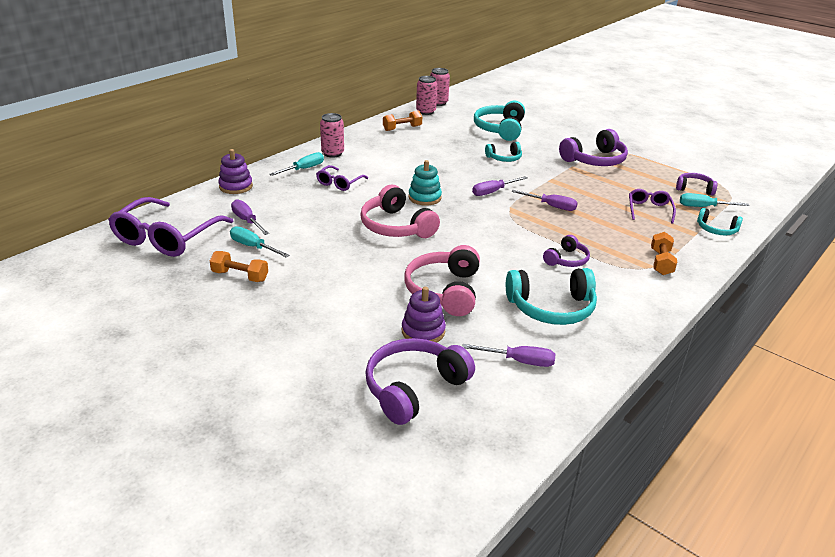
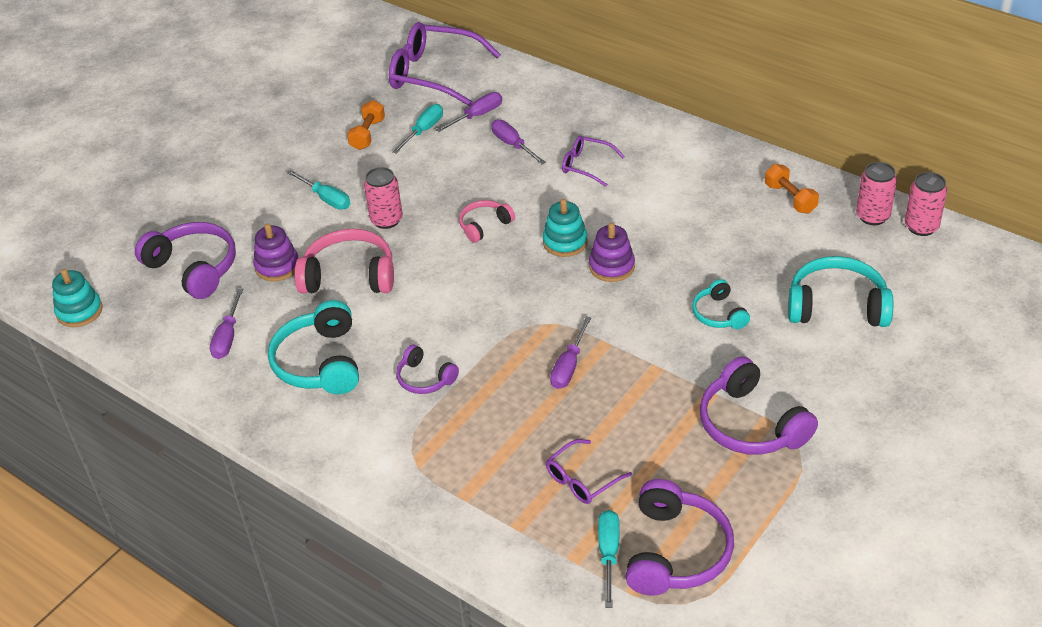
camera: 90 degrees right, 10 degrees up
purple stacking toy [218,149,253,194] -> purple stacking toy moved to [589,223,635,282]
turquoise screwdriver [269,152,324,176] -> turquoise screwdriver moved to [287,170,350,210]
pink can [320,113,344,158] -> pink can moved to [364,167,403,229]
pink headphones [360,185,440,238] -> pink headphones [459,200,515,243], size x0.56
purple screwdriver [472,176,527,196] -> purple screwdriver moved to [491,120,546,165]
purple glasses [629,189,676,224] -> purple glasses turned 135 degrees clockwise [546,439,632,504]
orange dumbbell [651,232,677,275] -> none
purple headphones [676,173,718,195] -> purple headphones [625,479,734,596], size x1.77
turquoise headphones [697,208,743,236] -> none
none -> turquoise stacking toy [52,269,103,327]

